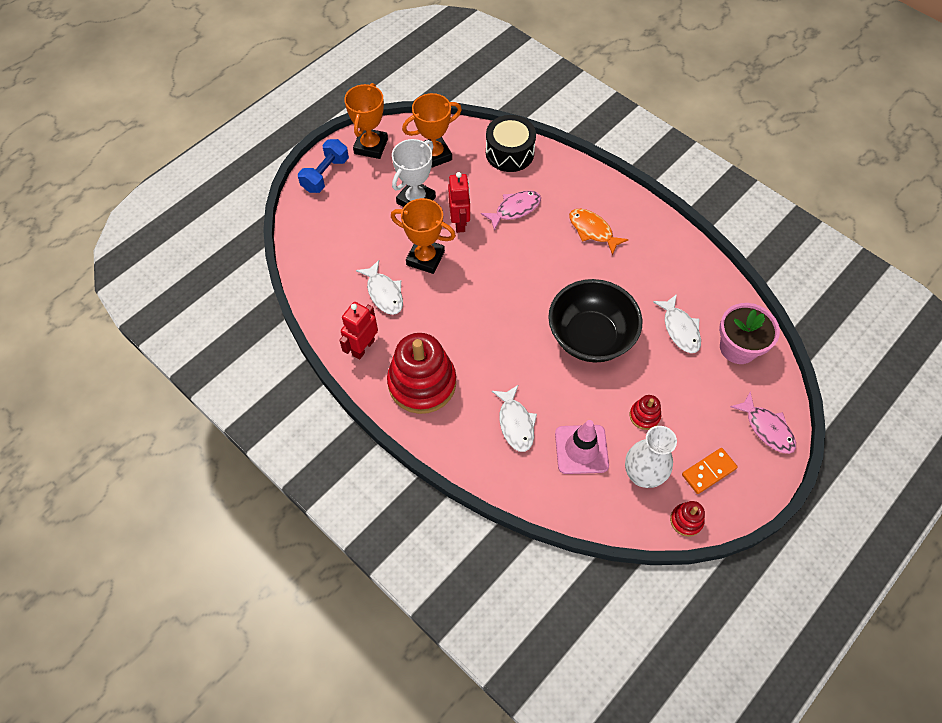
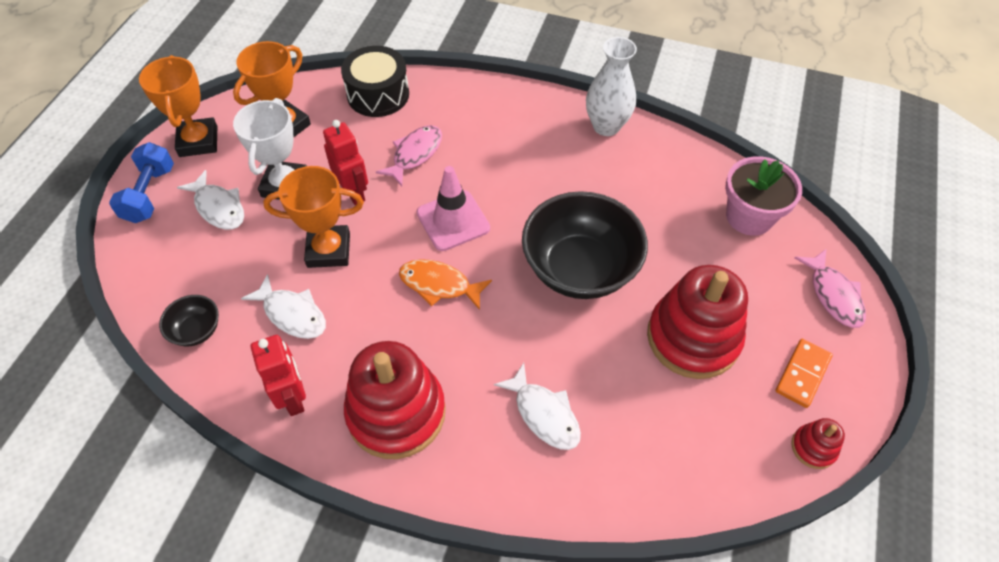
camera: 25 degrees left, 5 degrees down
red robot [339,302,378,360] -> red robot turned 150 degrees clockwise [251,335,306,416]
pink traffic cone [555,420,609,474] -> pink traffic cone moved to [417,166,490,251]
orange fish [569,209,629,255] -> orange fish moved to [399,259,492,310]
white vase [625,426,677,488] -> white vase moved to [586,37,637,136]
red stacking toy [630,395,661,430] -> red stacking toy [647,265,748,379], size x2.27
white fish [653,294,701,353] -> white fish moved to [177,170,244,230]
pink fish [730,392,796,454] -> pink fish turned 45 degrees clockwise [795,249,866,328]
none -> black bowl [159,295,219,347]

